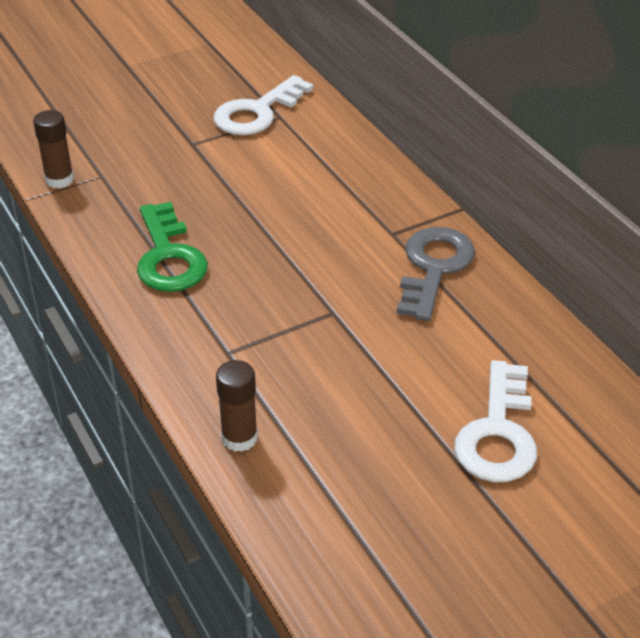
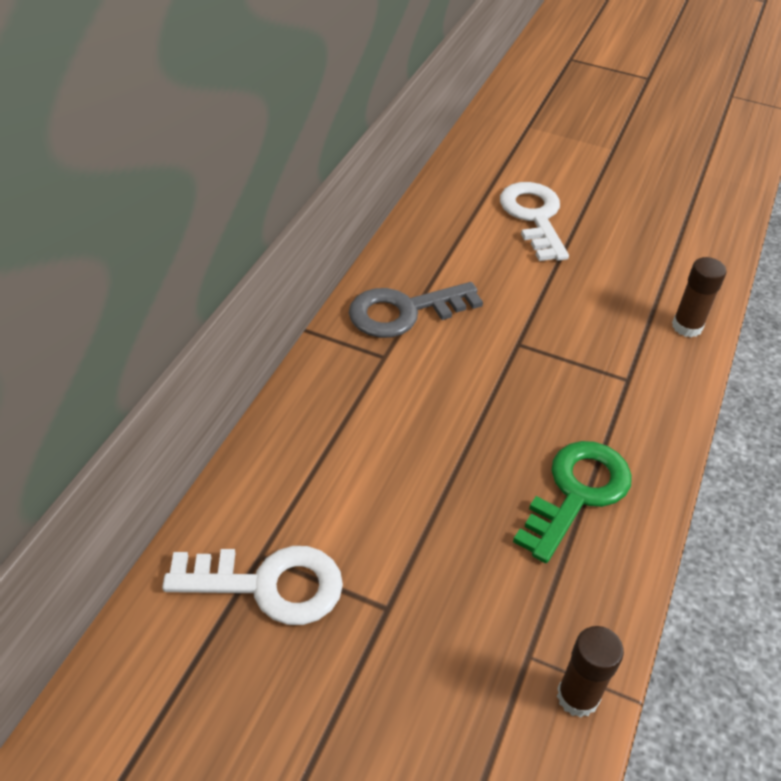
camera: 130 degrees left, 5 degrees up
white key [454,360,537,482] -> white key turned 75 degrees counterclockwise [500,182,569,261]

